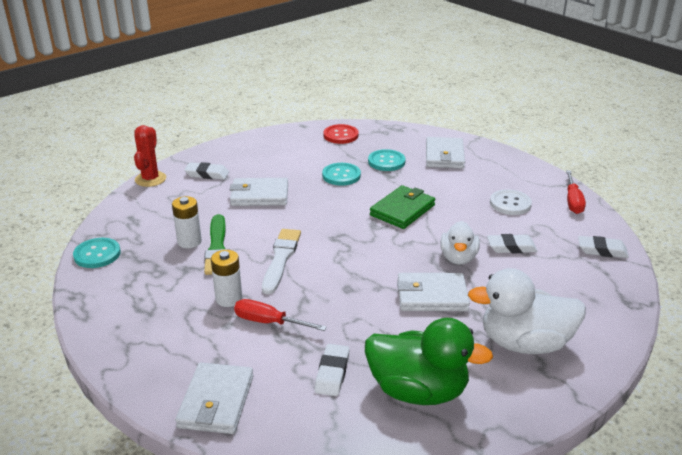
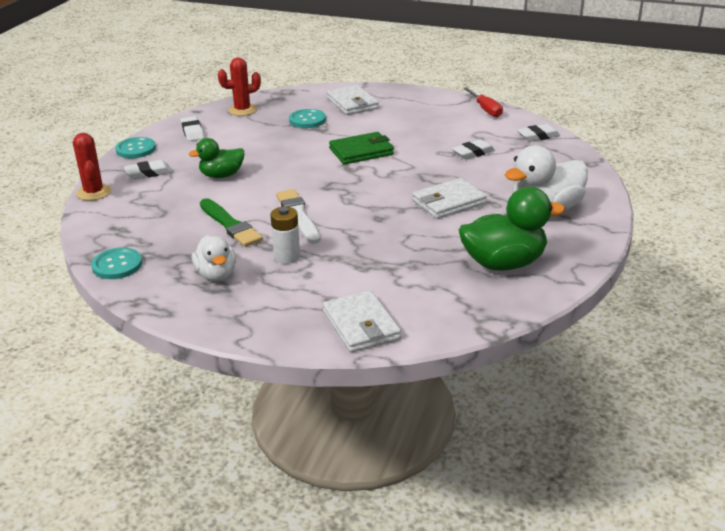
camera: 30 degrees left, 0 degrees up
white battery [172,196,202,248] -> none
white wallet [230,178,288,206] -> green duck [188,138,244,178]
red screwdriver [234,299,327,331] -> none
white eraser [315,344,350,396] -> white eraser moved to [180,116,204,141]
turquoise button [322,163,361,186] -> turquoise button moved to [115,137,156,158]
red button [324,124,359,144] -> red cactus [218,58,261,116]
green wallet [370,185,435,229] -> green wallet turned 60 degrees clockwise [329,132,394,164]
white duck [440,221,480,265] -> white duck moved to [192,235,236,281]
white button [490,189,532,215] -> none

